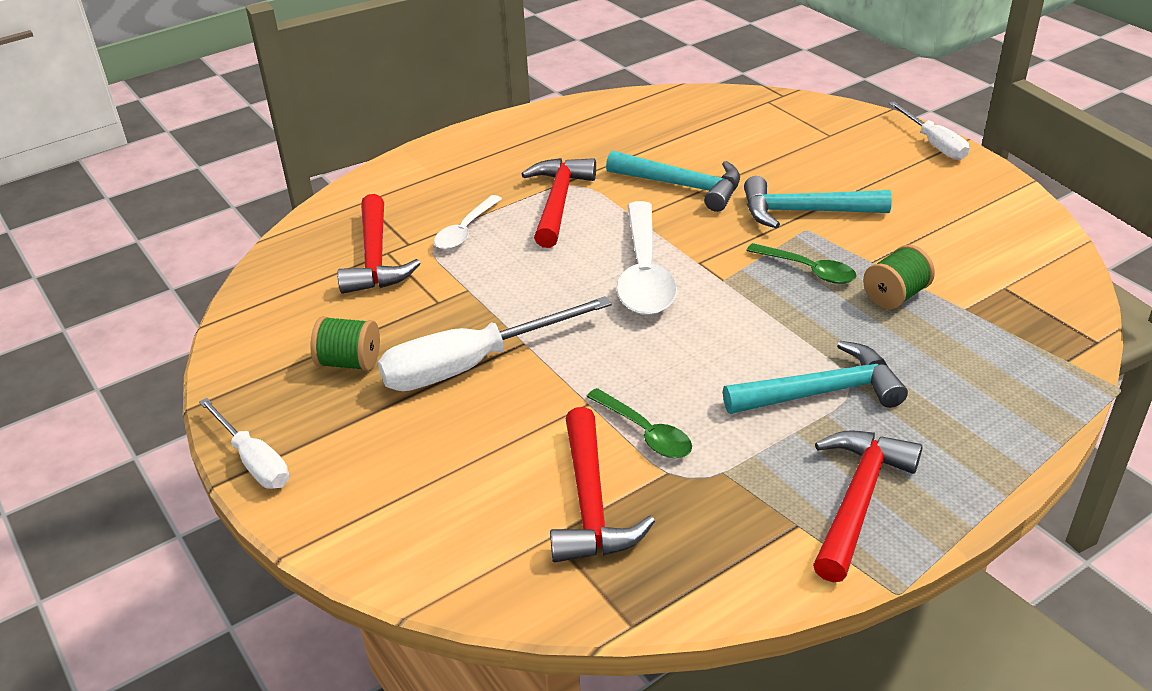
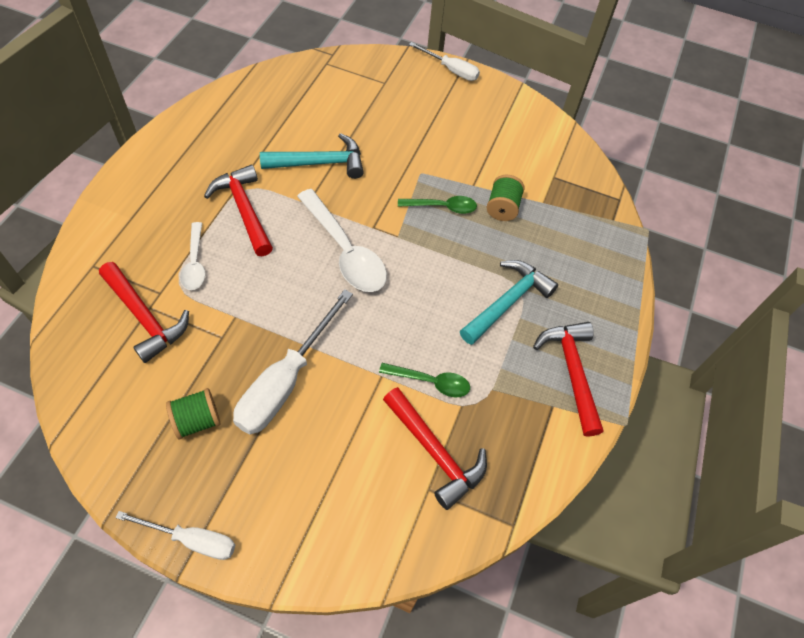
camera: 40 degrees left, 20 degrees up
turquoise hammer [744,176,892,229] -> none

